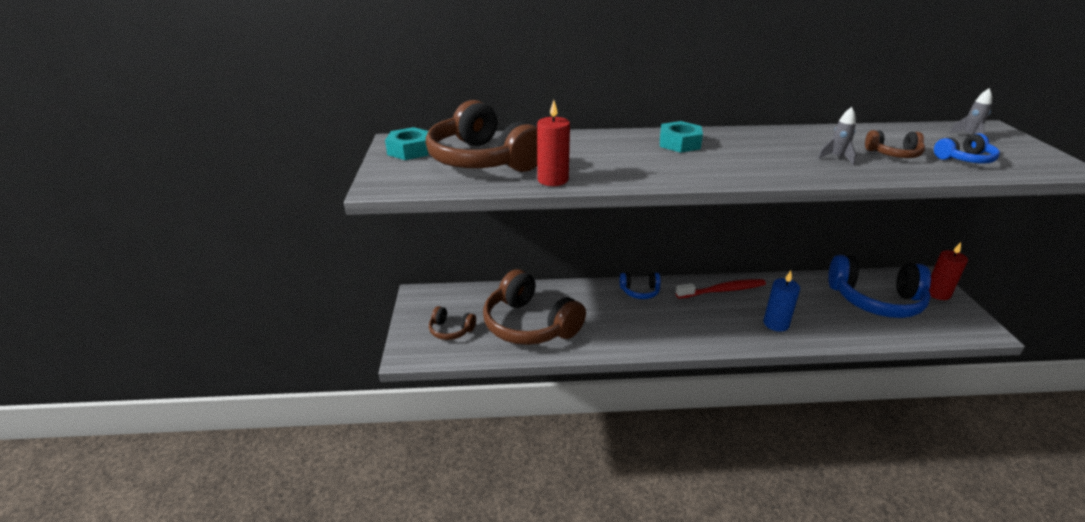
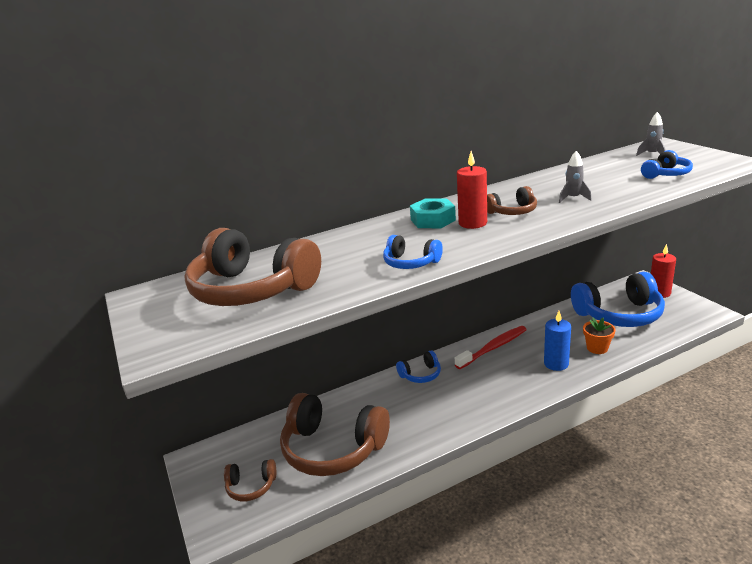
camera: 20 degrees left, 5 degrees down
turquoise nut [385,127,429,160] -> none
red candle [537,100,570,186] -> red candle moved to [457,151,487,229]
brown headphones [865,130,925,158] -> brown headphones moved to [487,186,537,215]
none -> blue headphones [383,235,443,269]
none -> orange flower pot [583,318,616,354]

